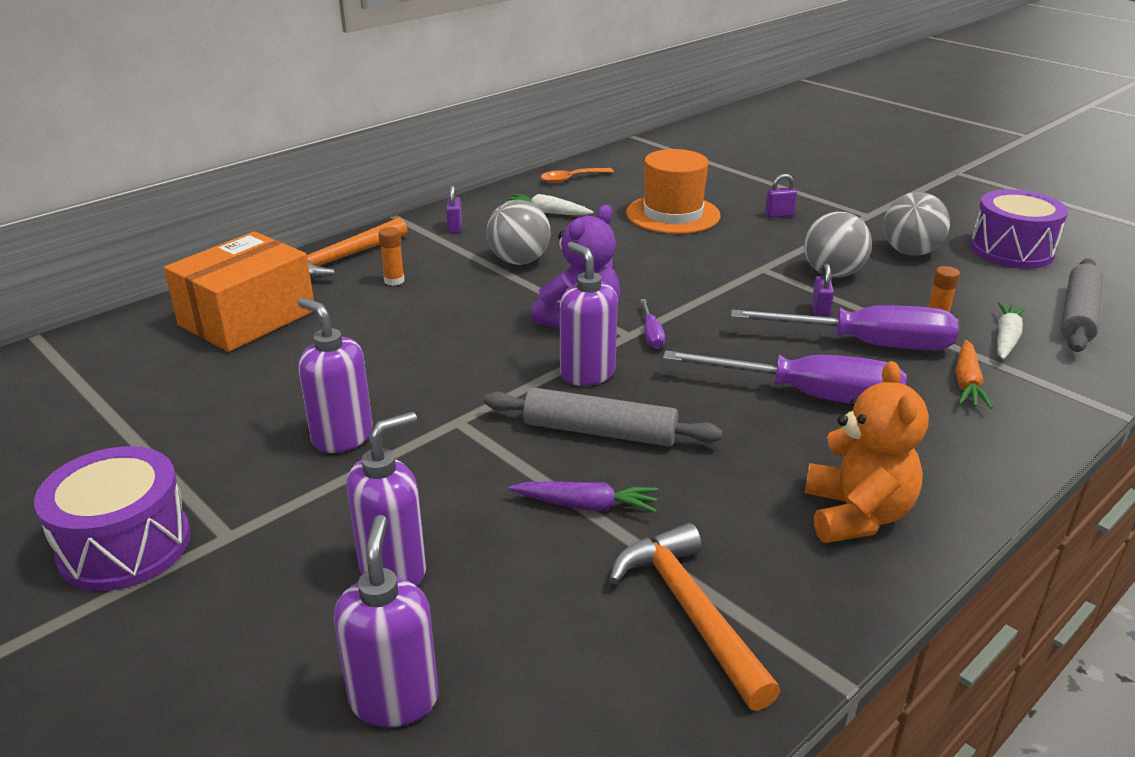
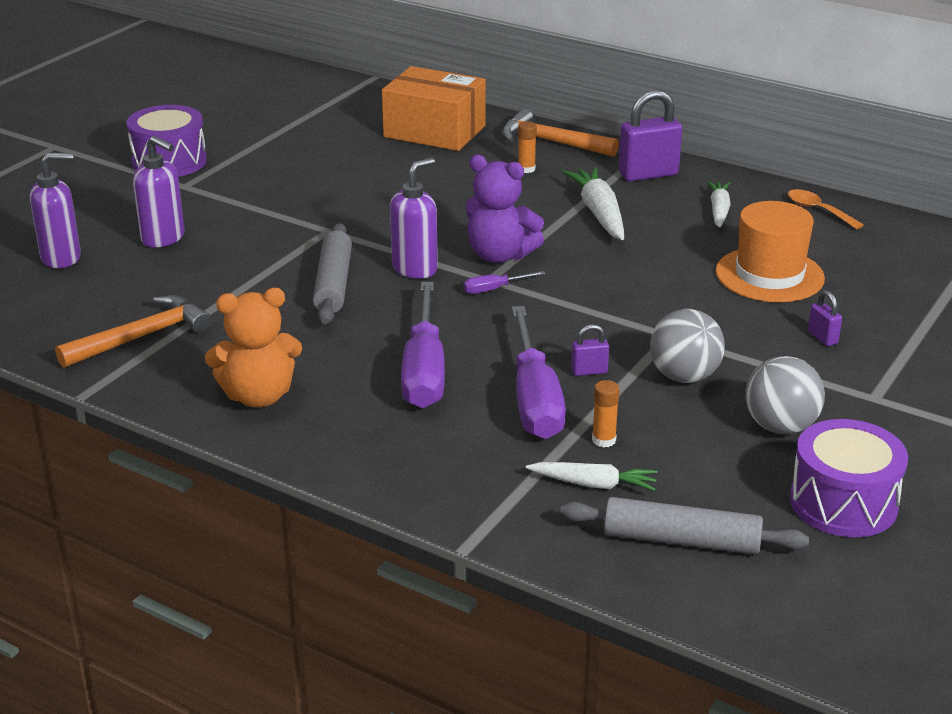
camera: 75 degrees right, 0 degrees up
purple soap dispenser [298,297,373,453] -> none
purple padlock [446,185,462,233] -> purple padlock [619,90,682,181], size x2.05
grey ball [486,200,551,265] -> white carrot [562,167,624,240]
purple carrot [509,481,658,513] -> none
orange carrot [955,340,993,409] -> none

